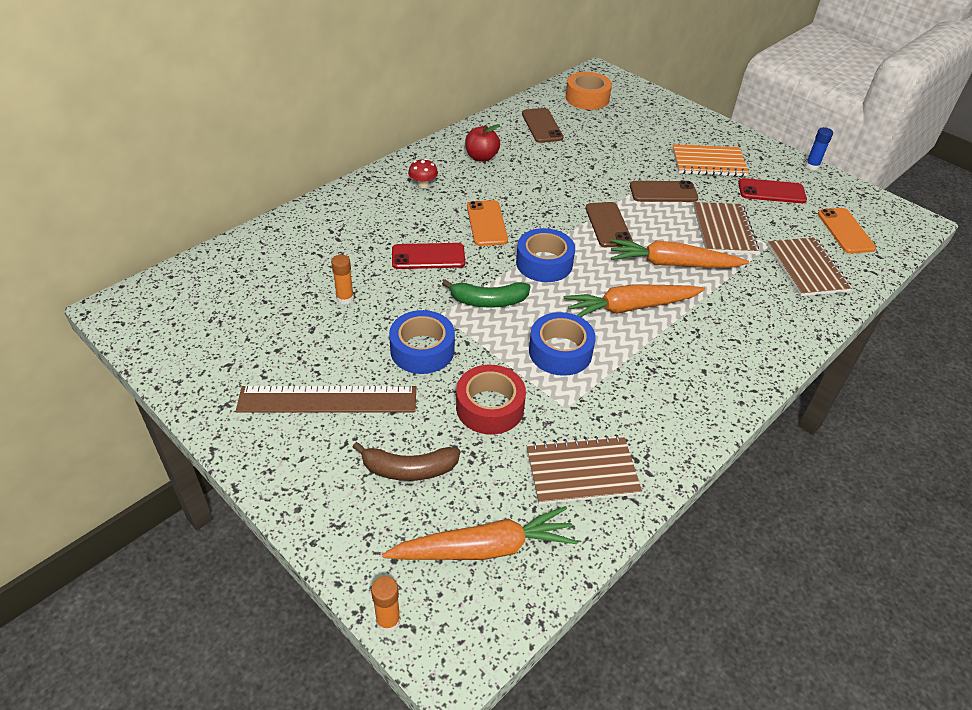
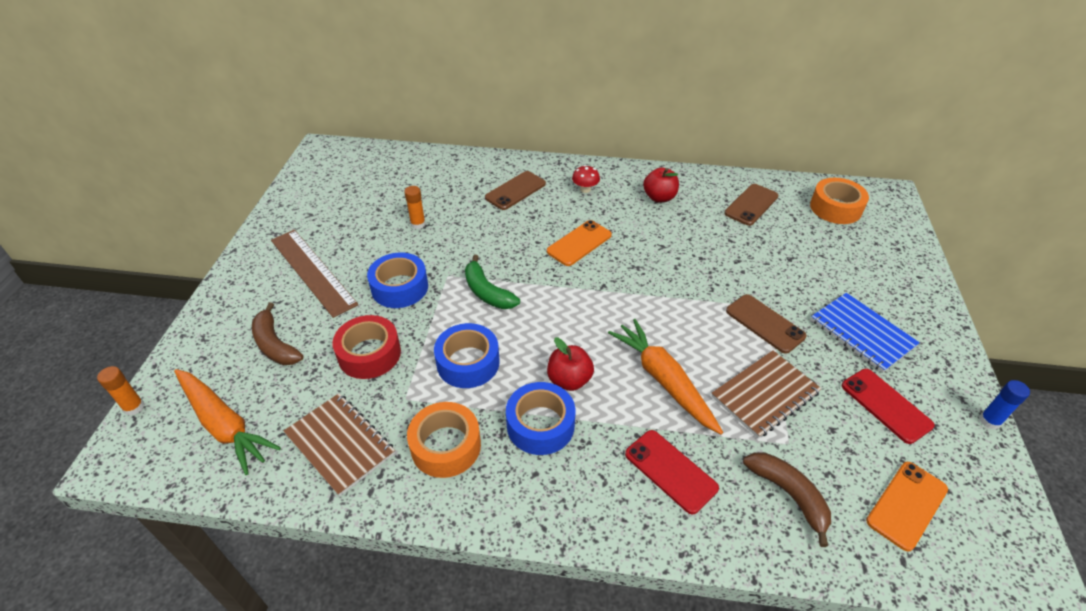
camera: 55 degrees right, 0 degrees up
red phone [392,243,465,269] -> red phone moved to [625,430,719,514]
blue tape [516,228,575,282] -> blue tape moved to [506,382,575,455]
orange carrot [563,284,705,317] -> red apple [547,337,594,391]
brown phone [586,202,633,247] -> brown phone moved to [485,171,546,210]
orange notebook [672,144,749,177] -> blue notebook [811,293,920,373]
brown notebook [767,237,853,296] -> brown banana [743,452,831,547]
none -> orange tape [407,402,481,478]

